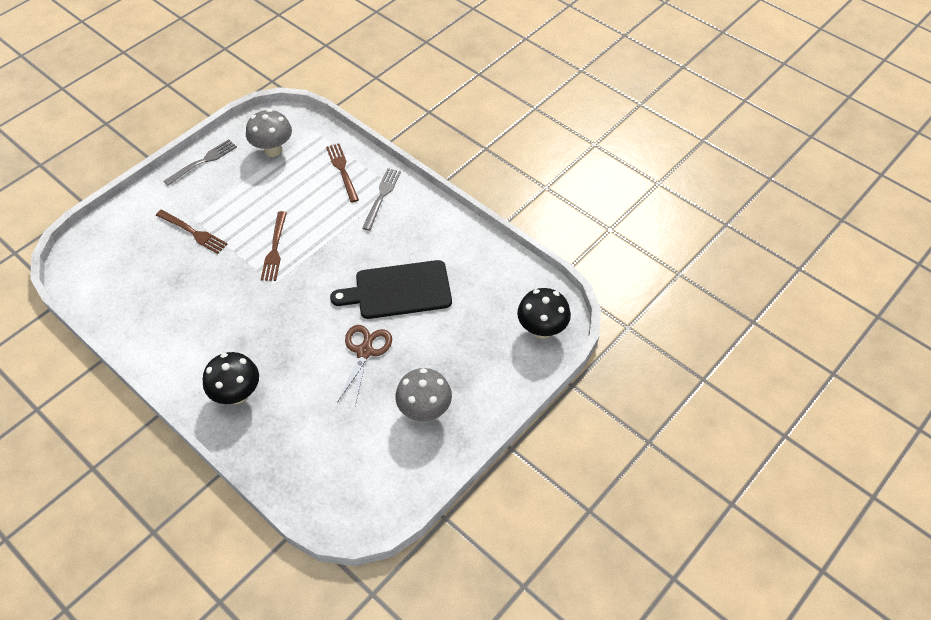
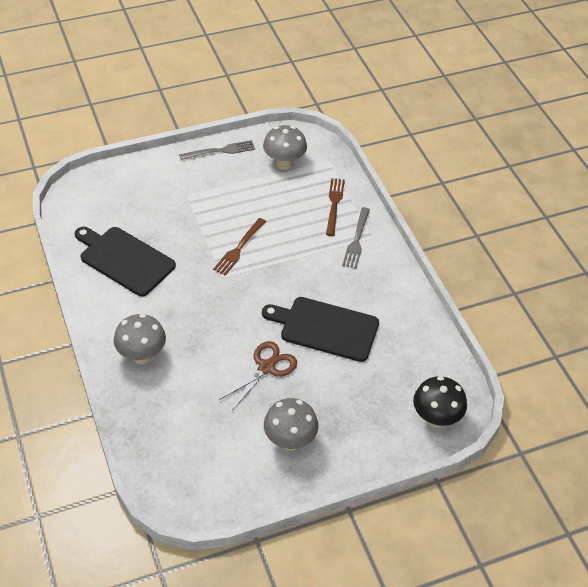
camera: 25 degrees right, 5 degrees down
brown fork [156,210,227,254] -> none
black mushroom [203,352,259,404] -> grey mushroom [114,314,166,364]
grey fork [362,168,401,231] -> grey fork turned 150 degrees clockwise [342,207,370,269]
none -> black cutting board [75,227,176,296]

